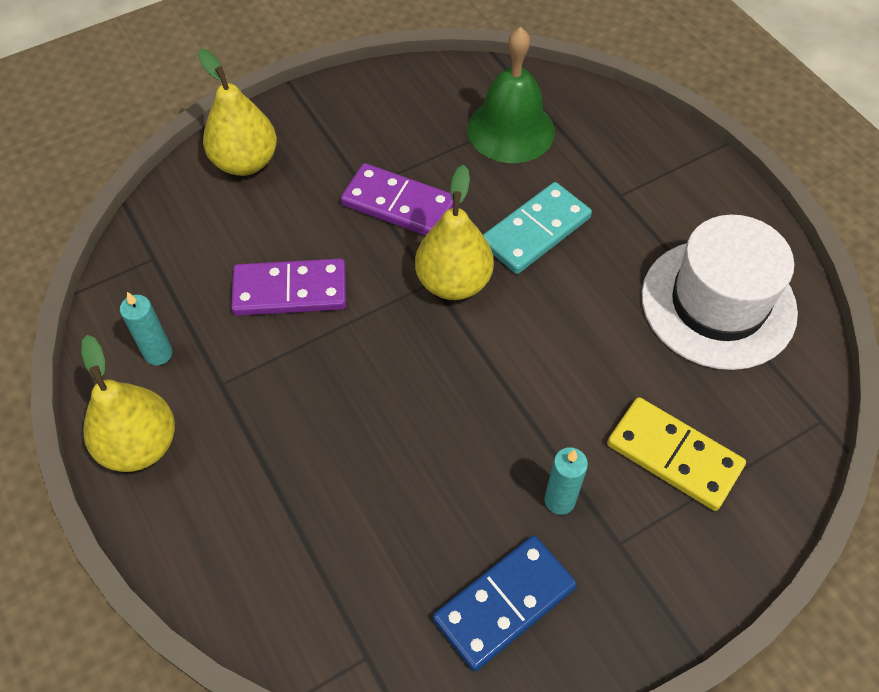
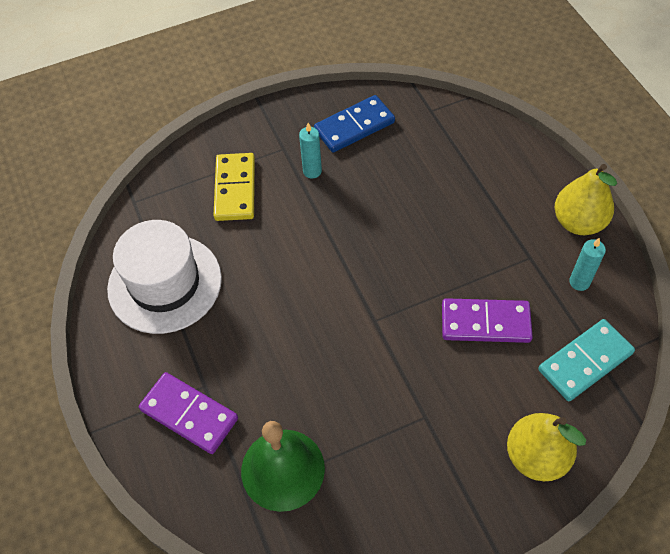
camera: 170 degrees left, 0 degrees up
purple domino [341,163,453,236] -> purple domino moved to [139,372,238,454]
yellow pear [415,165,494,300] -> none
turquoise domino [483,182,592,274] -> turquoise domino moved to [538,319,635,401]
yellow domino [607,397,746,511] -> yellow domino turned 45 degrees clockwise [214,153,255,221]

